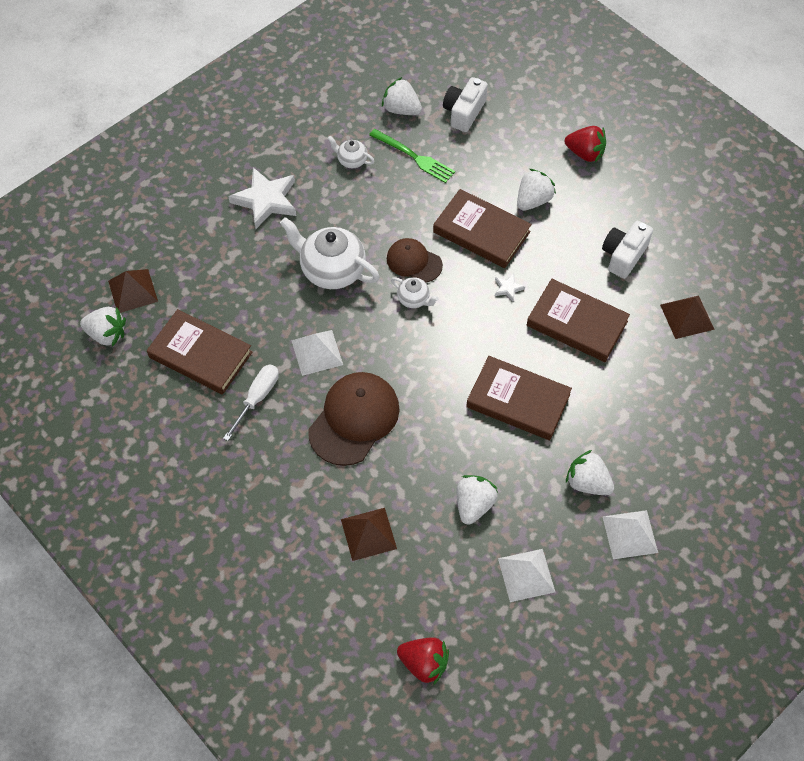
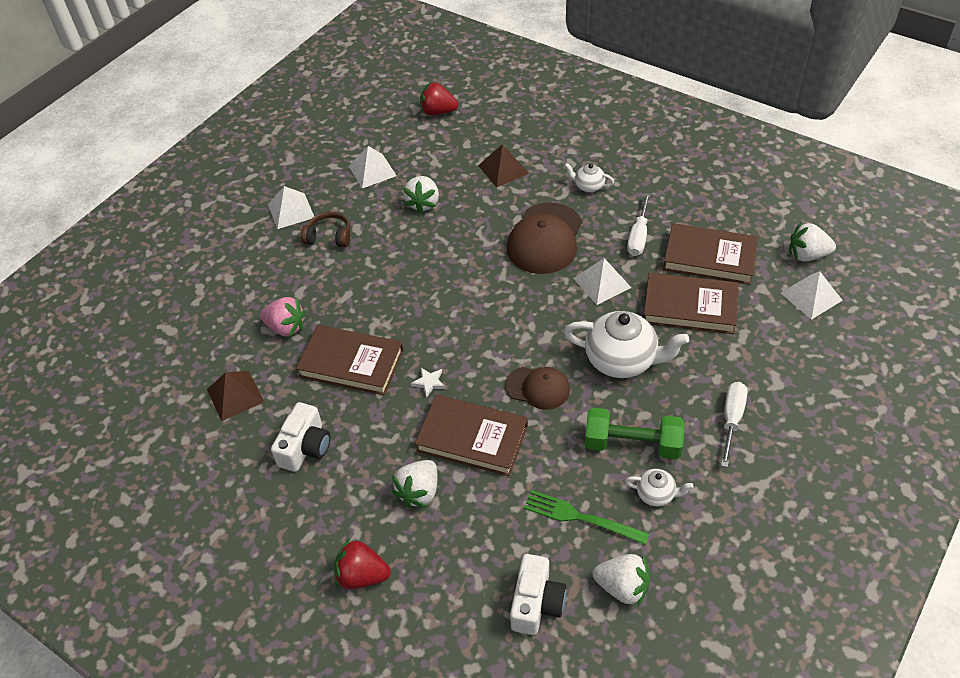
camera: 170 degrees right, 10 degrees down
brown pyramid [108,269,158,313] -> white pyramid [781,271,843,320]
white star [228,168,296,229] -> white screwdriver [721,382,748,467]
white teapot [391,277,439,308] -> white teapot moved to [564,163,614,192]
brown book [466,356,572,440] -> brown book moved to [643,273,738,334]
white strawberry [566,450,614,495] -> brown headphones [301,212,350,248]
none -> pink strawberry [260,297,306,337]
none -> green dumbbell [585,408,684,459]

